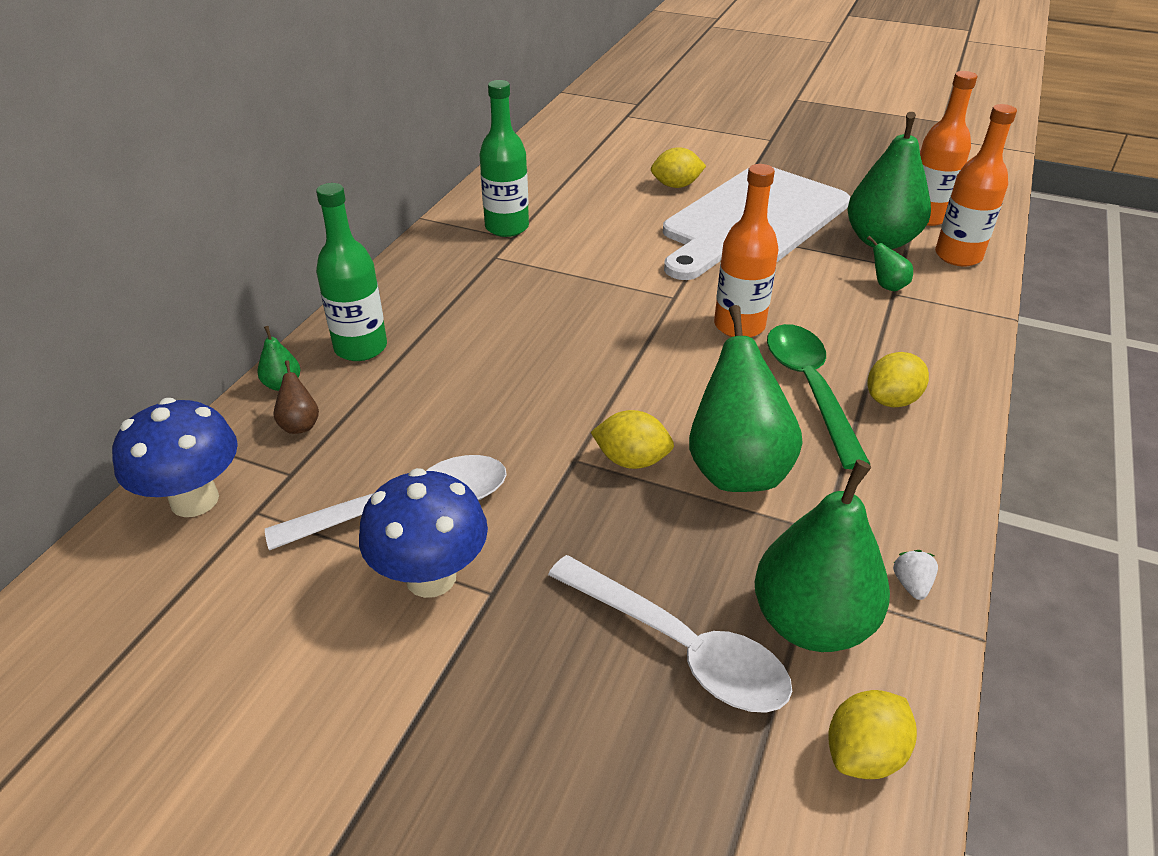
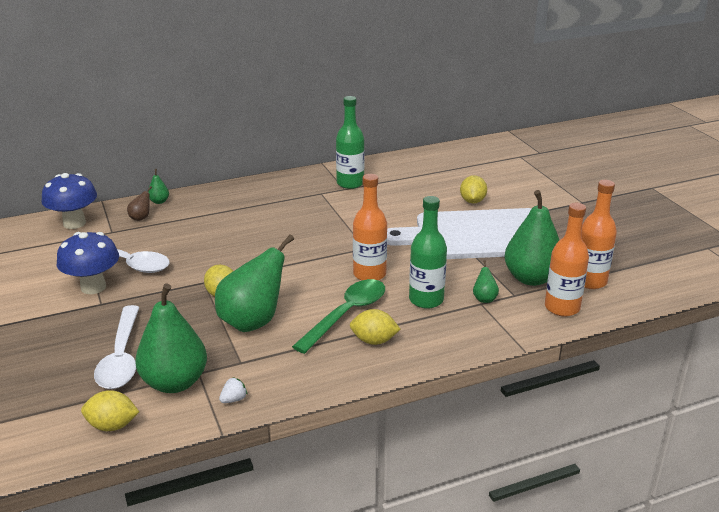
camera: 45 degrees right, 10 degrees down
green bottle [316,183,387,361] -> green bottle moved to [409,196,447,309]
yellow lemon [651,148,706,188] -> yellow lemon turned 60 degrees clockwise [460,175,487,203]

